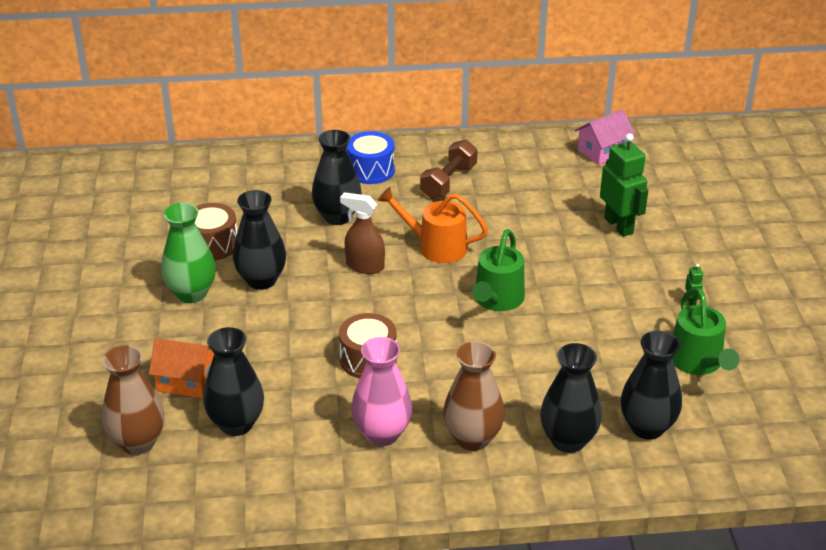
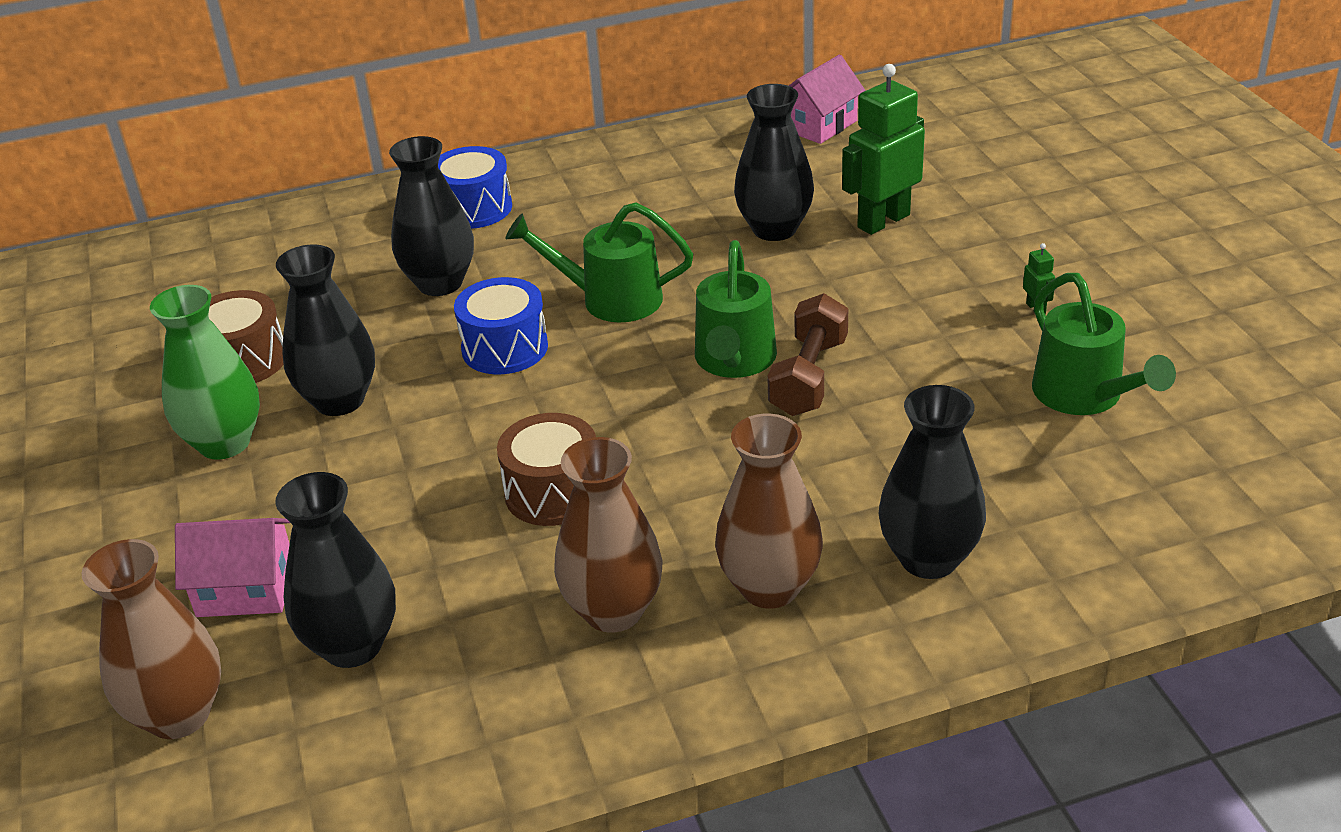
camera: 10 degrees left, 0 degrees up
orange house [149,338,214,398] -> pink house [175,518,290,617]
brown spray bottle [340,192,385,274] -> blue drum [454,277,548,374]
pink vase [351,337,412,446] -> brown vase [554,437,663,633]
orange watering can [378,187,488,263] -> green watering can [505,202,693,322]
brown dumbbell [420,140,477,199] -> brown dumbbell moved to [767,293,848,416]
green robot [600,133,648,237] -> green robot turned 90 degrees counterclockwise [842,64,925,235]
black vase [621,331,682,440] -> black vase moved to [734,84,814,241]

